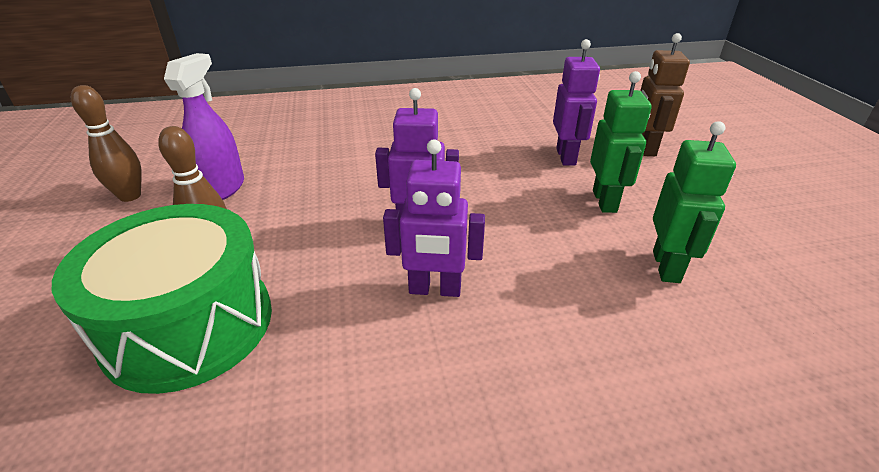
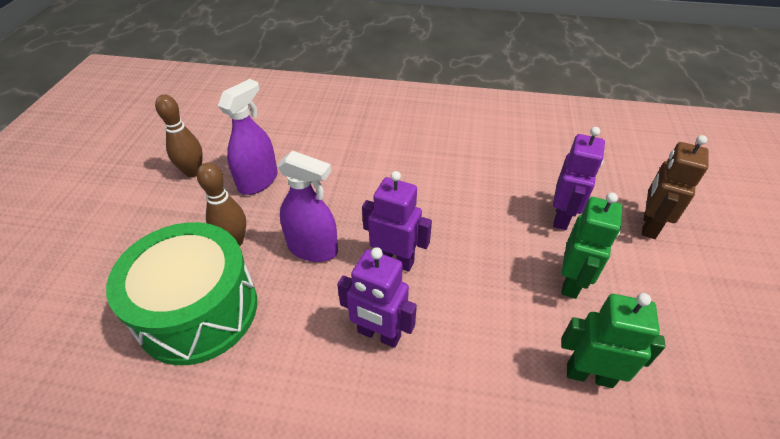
camera: 20 degrees right, 10 degrees up
green robot [653,121,736,283] -> green robot turned 105 degrees counterclockwise [561,293,666,388]
none -> purple spray bottle [277,150,338,262]

